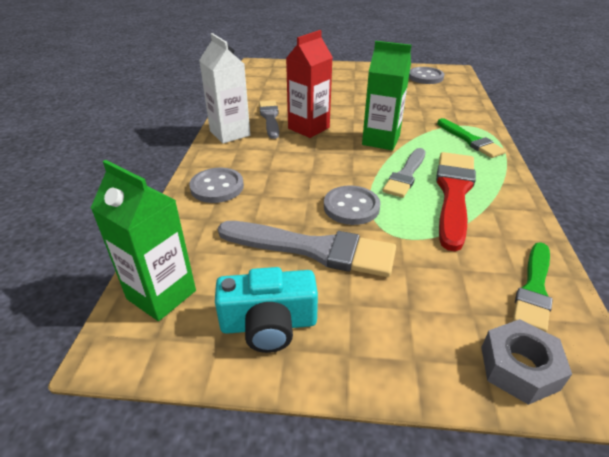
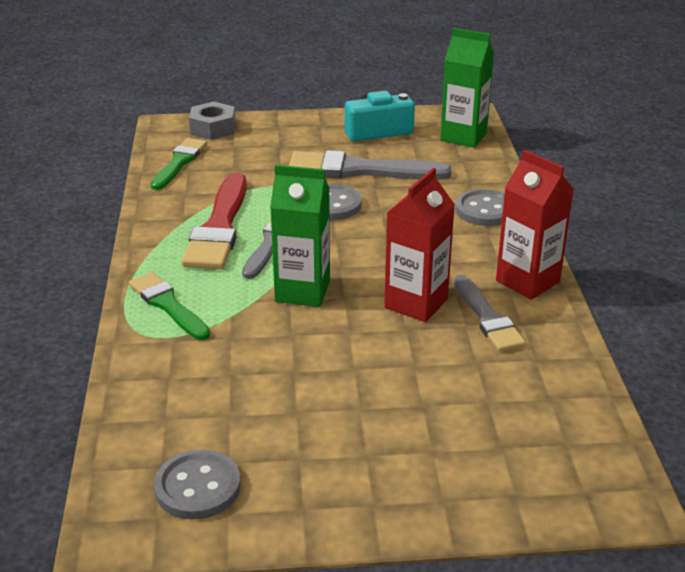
camera: 170 degrees right, 5 degrees down
white carton [199,33,250,143] -> red carton [496,150,574,300]

